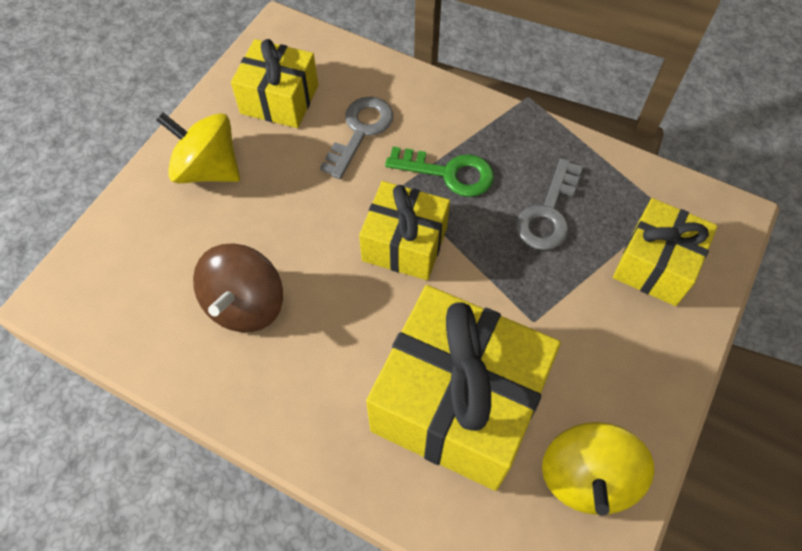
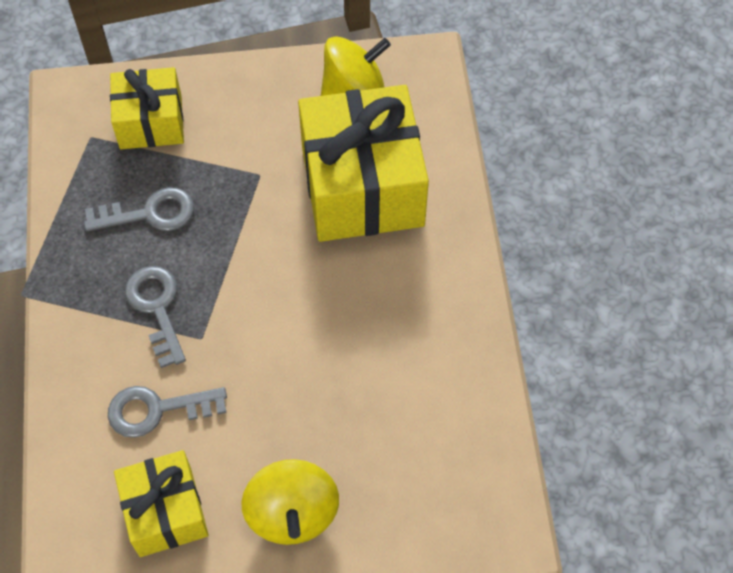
camera: 125 degrees left, 0 degrees up
brown spinning top [193,244,283,332] -> none
yellow gift [359,181,450,280] -> none
green key [385,147,494,197] -> grey key [125,266,186,368]

